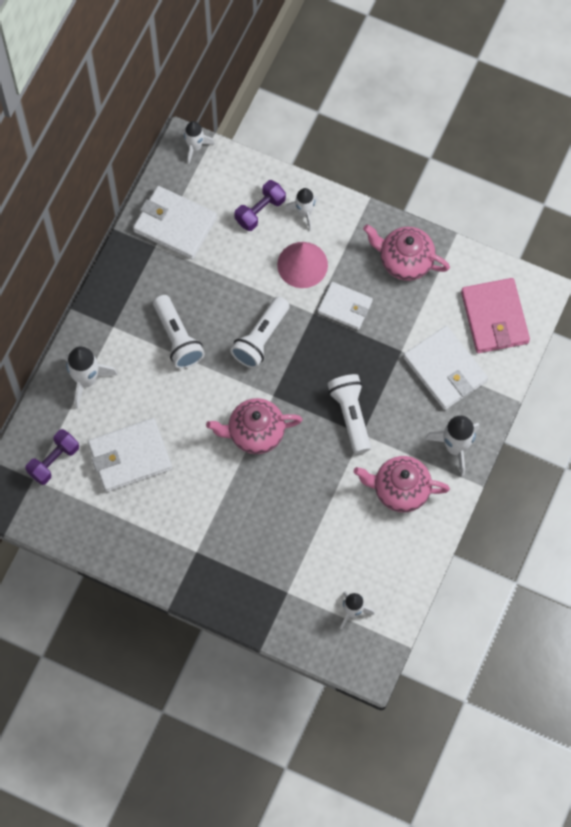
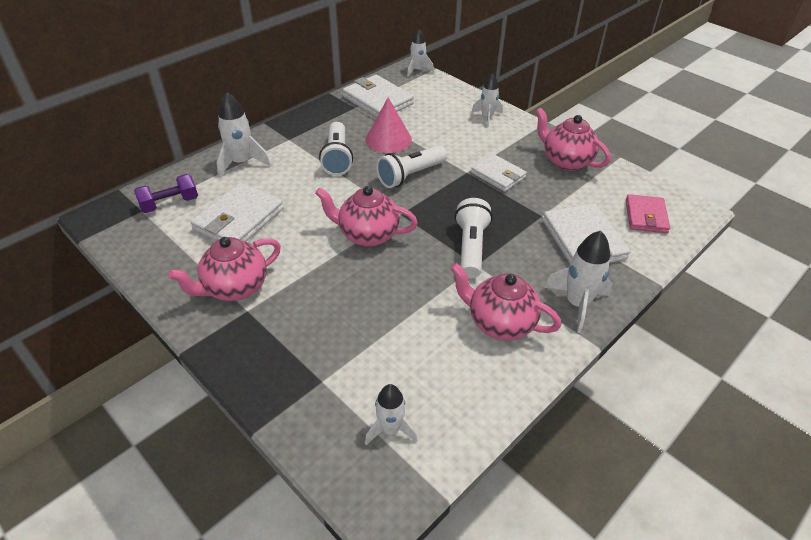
camera: 20 degrees right, 25 degrees down
white wallet [88,418,172,492] -> white wallet turned 60 degrees counterclockwise [191,183,284,242]
purple dumbbell [234,180,286,231] -> none
pink cone [277,242,328,288] -> pink cone moved to [366,97,412,153]
pink wallet [461,278,530,353] -> pink wallet [626,194,670,233], size x0.66
none -> pink teapot [168,237,281,301]

